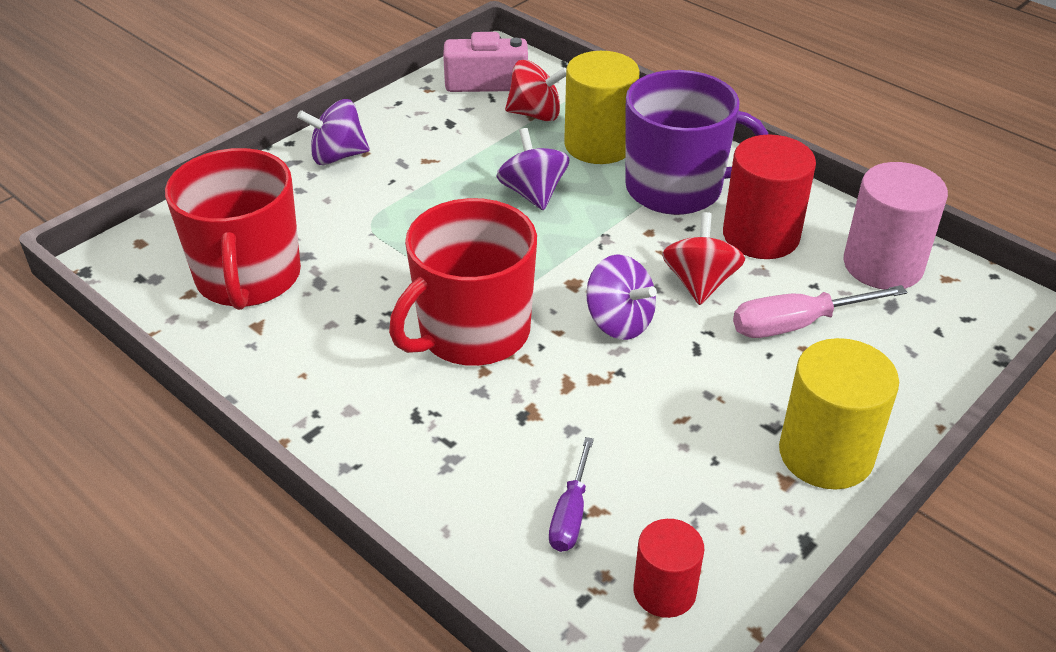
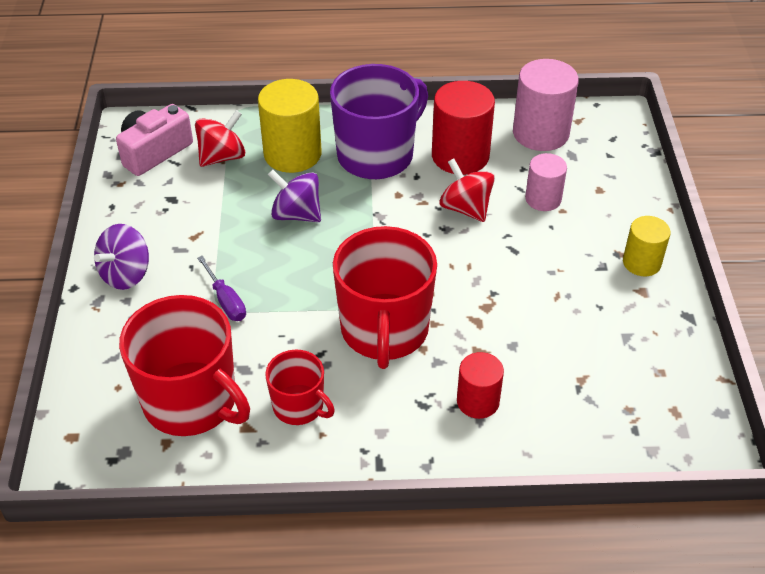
camera: 45 degrees left, 5 degrees up
purple screwdriver [549,437,594,552] -> purple screwdriver moved to [197,256,246,321]
purple spinning top [586,254,657,340] -> none
red cylinder [634,519,704,618] -> red cylinder moved to [457,352,504,419]
pink screwdriver [733,285,908,338] -> pink cylinder [525,153,567,211]
yellow cylinder [779,338,899,490] -> yellow cylinder [623,216,671,276], size x0.60
none -> red mug [265,350,335,425]

